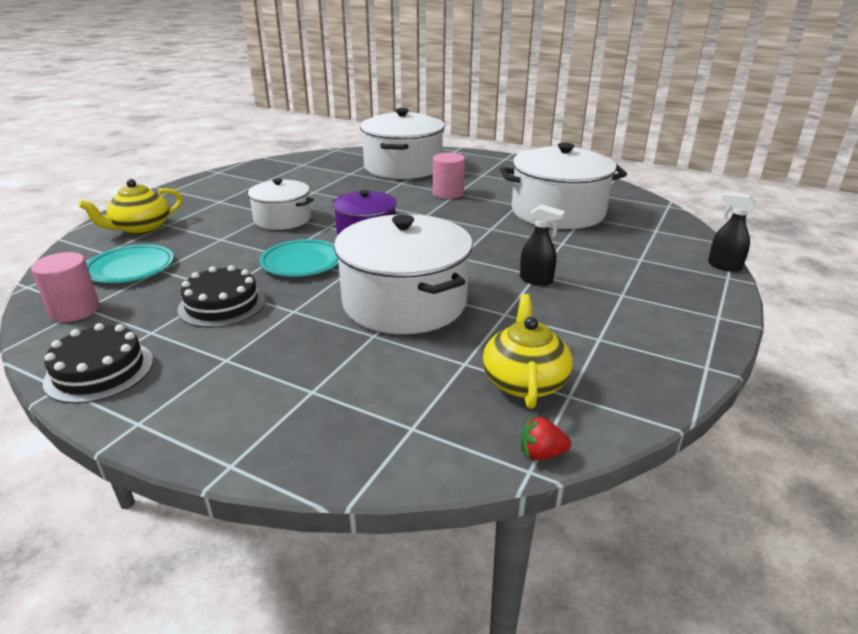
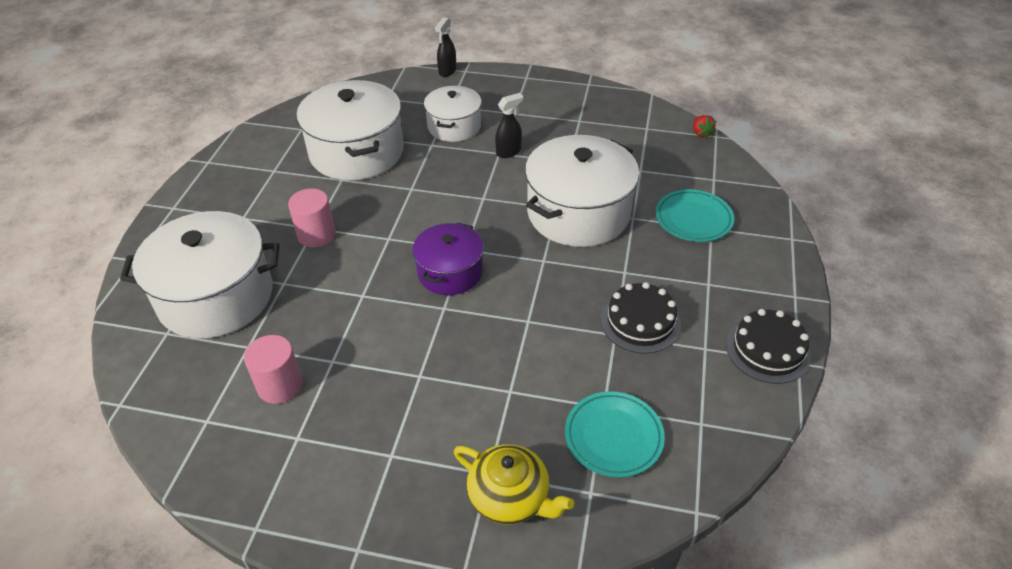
camera: 105 degrees left, 15 degrees up
pink cylinder [31,252,100,322] -> pink cylinder moved to [244,335,303,404]
white pot [246,178,314,230] -> white pot moved to [424,86,482,142]
turquoise plate [259,239,339,277] -> turquoise plate moved to [656,189,734,242]
yellow teapot [483,294,573,409] -> none
black spray bottle [520,204,565,286] -> black spray bottle turned 45 degrees clockwise [495,93,523,158]

